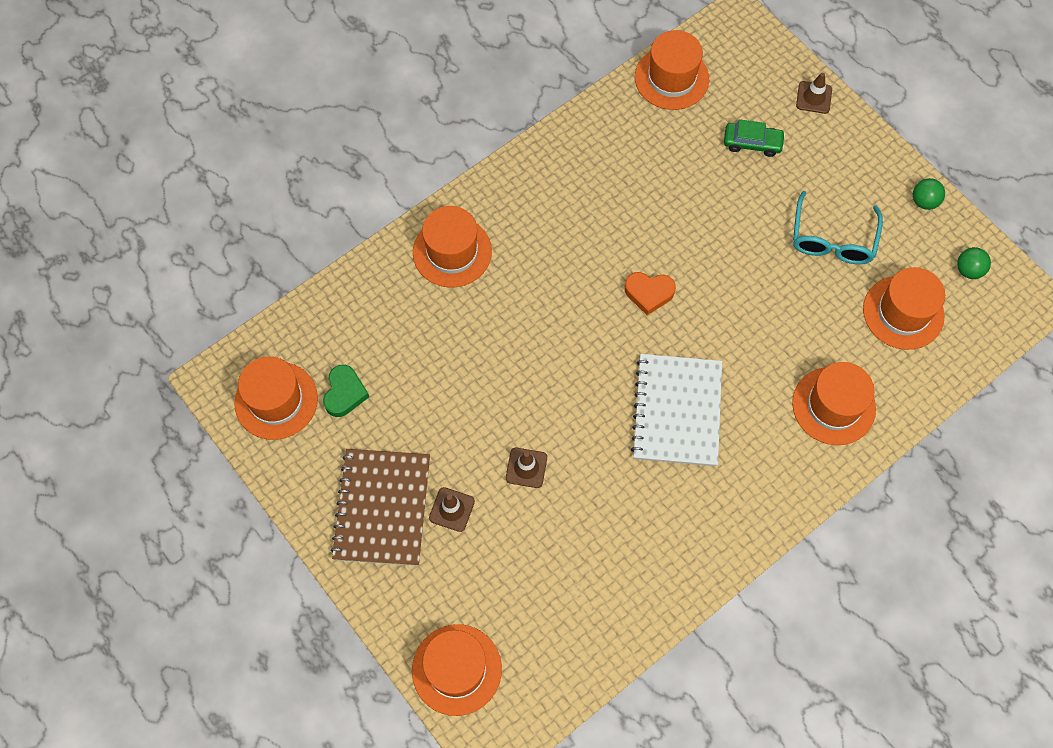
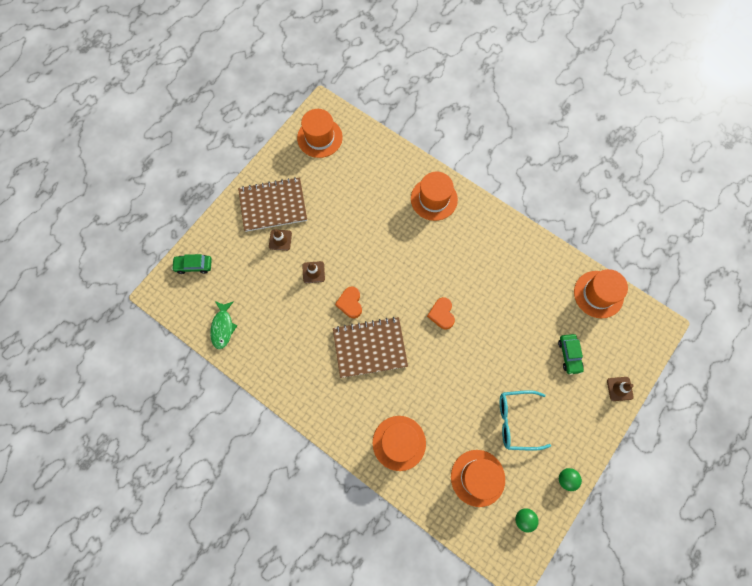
camera: 75 degrees right, 5 degrees up
green heart [323,365,369,417] -> none
orange hat [412,624,502,716] -> green car [172,254,212,274]
white notebook [631,354,722,466] -> brown notebook [333,317,408,378]
none -> green fish [210,301,238,349]
none -> orange heart [335,287,362,318]

